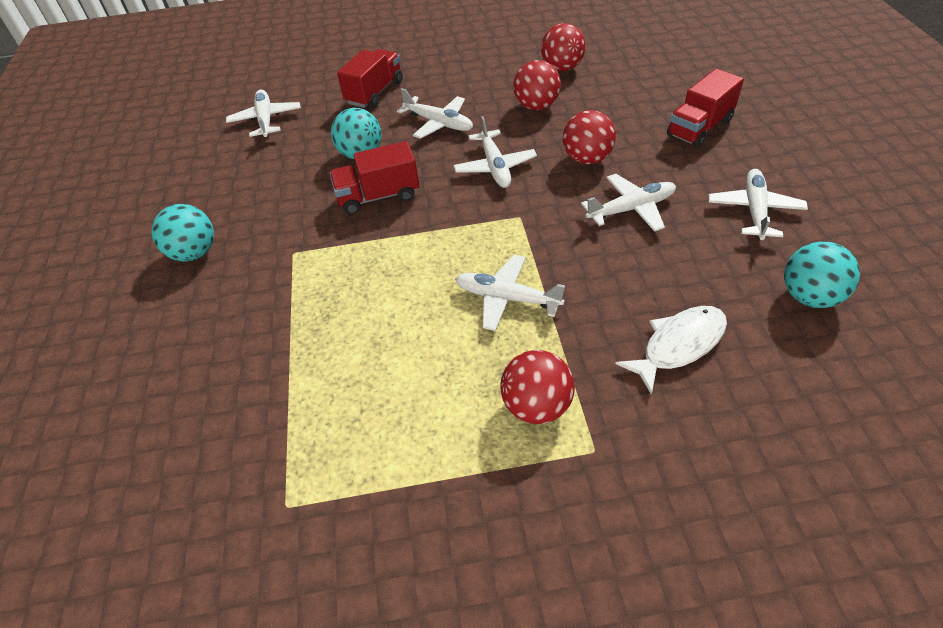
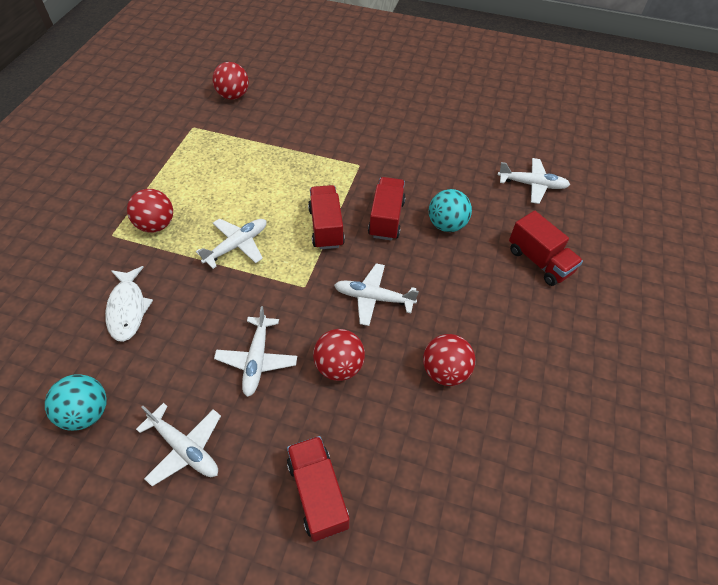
camera: 110 degrees right, 5 degrees up
turquoise ball [152,204,214,262] -> none
white plane [397,88,473,139] -> none
red ball [541,23,586,71] -> red ball moved to [212,62,249,100]
none -> red truck [308,185,345,249]

